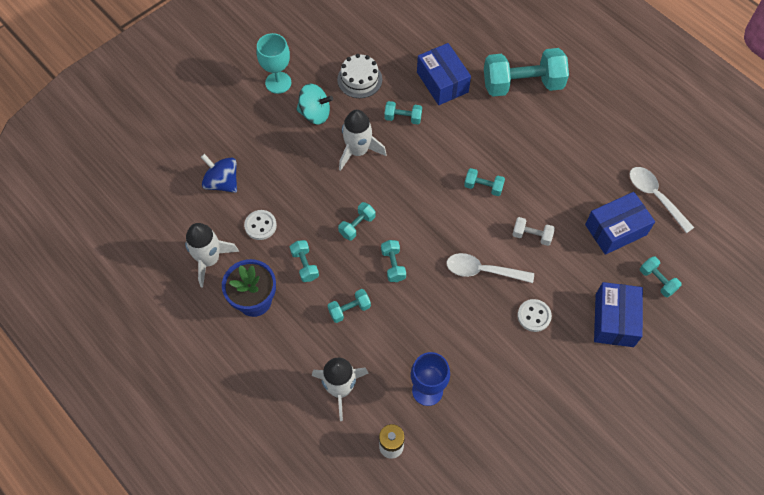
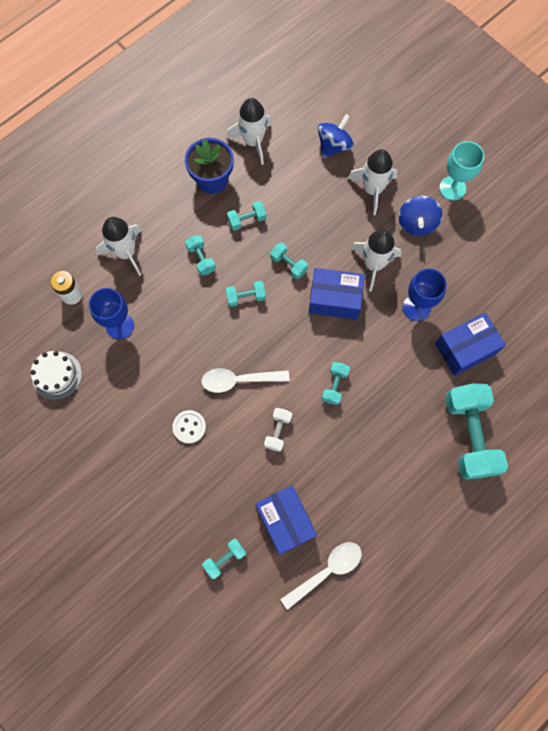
camera: 90 degrees right, 10 degrees up
white button [244,210,277,240] -> none
turquoise spinning top [296,84,333,125] -> blue spinning top [398,196,442,236]
white cake [337,54,382,98] -> white cake moved to [30,351,82,400]
turquoise dumbbell [384,101,422,124] -> blue goblet [403,268,447,321]
white spoon [446,253,534,283] -> white spoon turned 105 degrees counterclockwise [201,368,289,393]
blue box [594,282,643,347] -> blue box moved to [309,268,365,320]
none -> white rocket [348,149,397,215]

